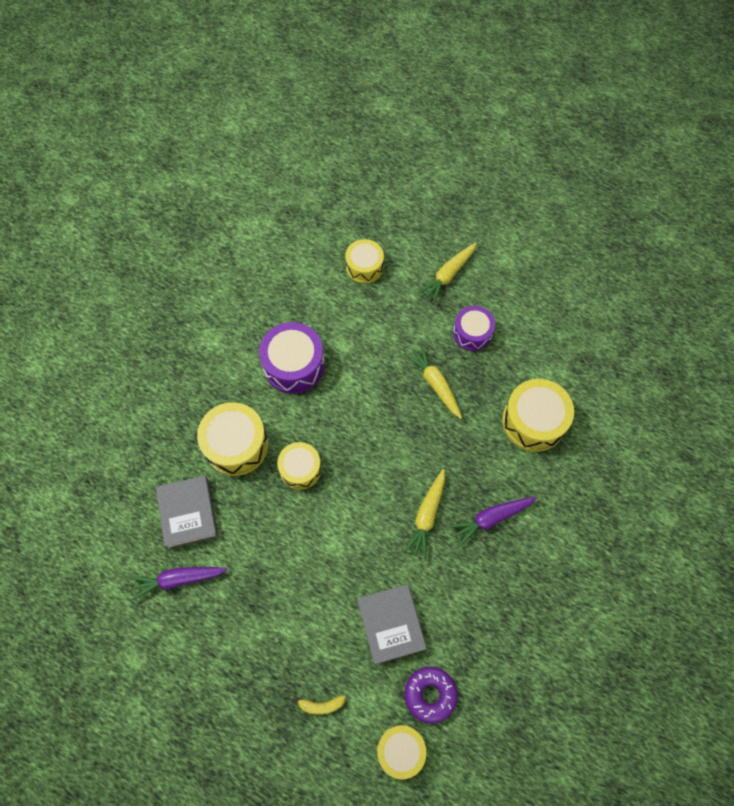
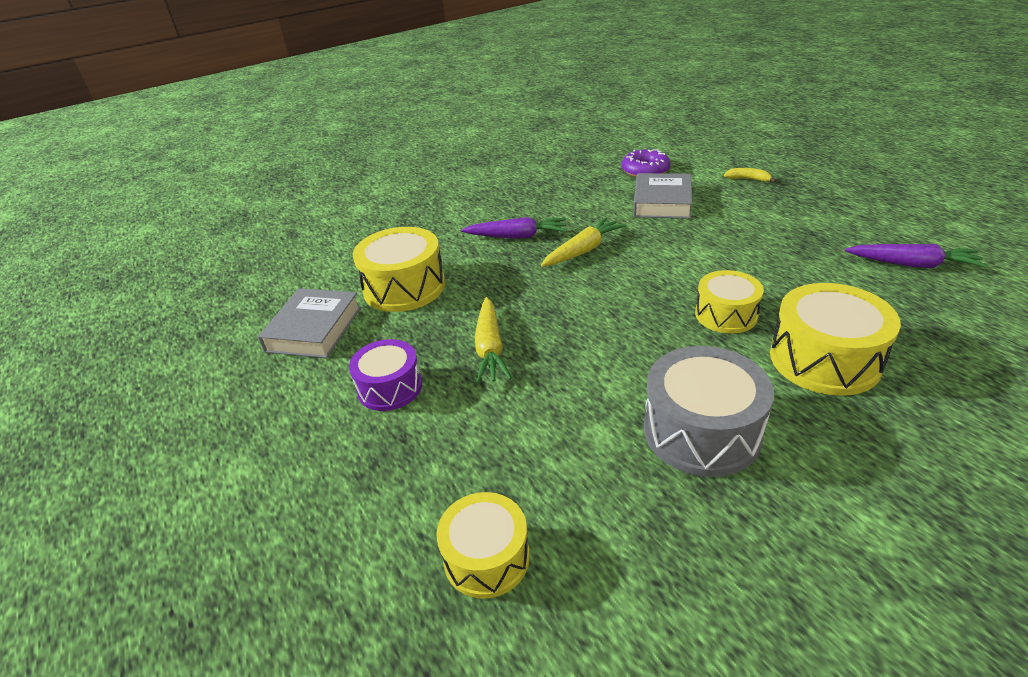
camera: 150 degrees left, 30 degrees down
grey book [156,475,218,549] -> grey book moved to [258,288,361,358]
purple drum [259,322,325,394] -> grey drum [644,346,774,477]
yellow drum [377,725,426,779] -> none
yellow carrot [418,243,476,304] -> none

